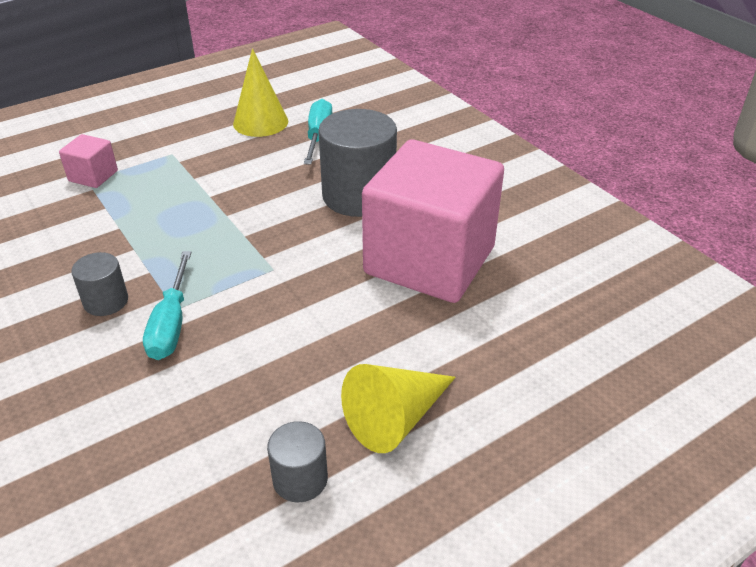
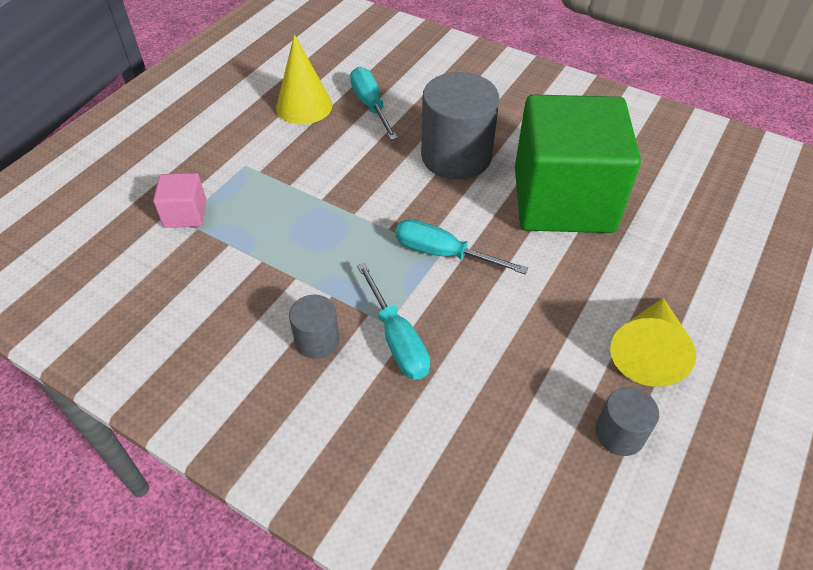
camera: 25 degrees left, 10 degrees up
pink cube [362,140,504,303] -> green cube [515,95,641,233]
none -> turquoise screwdriver [395,219,528,274]

